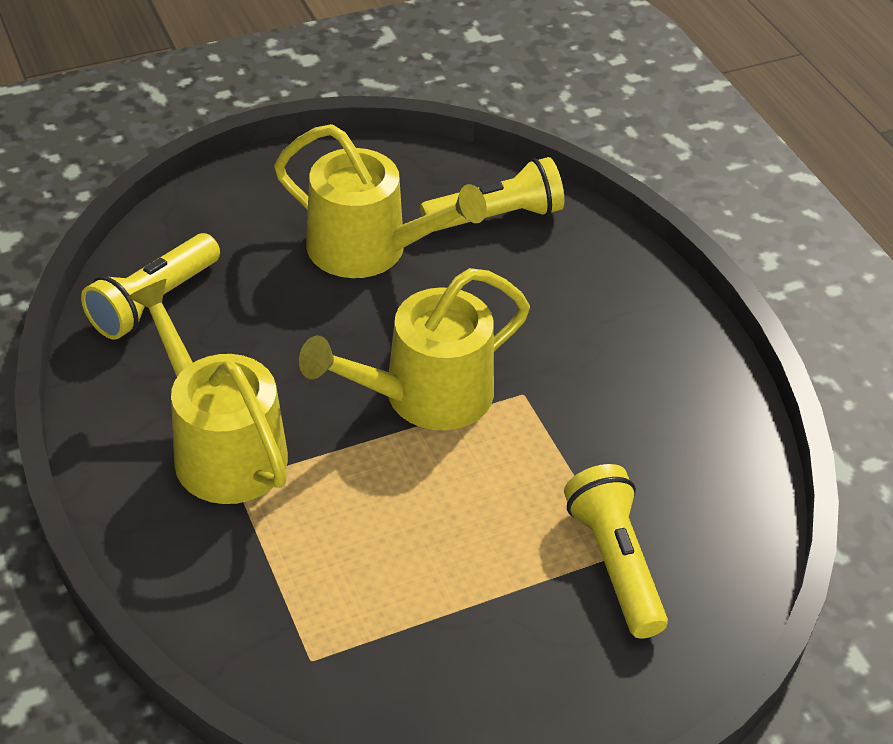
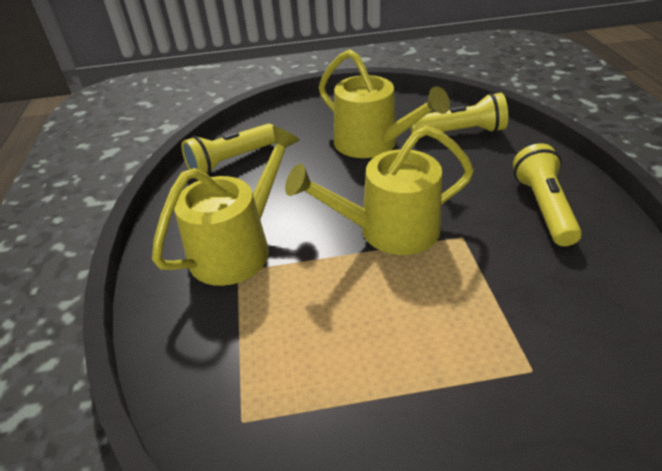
camera: 20 degrees right, 5 degrees down
yellow watering can [128,279,288,504] -> yellow watering can turned 60 degrees clockwise [152,126,300,286]
yellow flashlight [564,464,668,639] -> yellow flashlight moved to [513,143,582,246]

